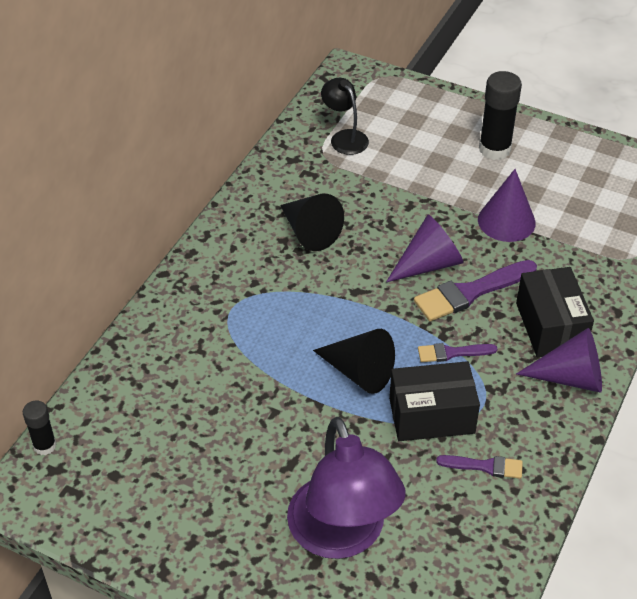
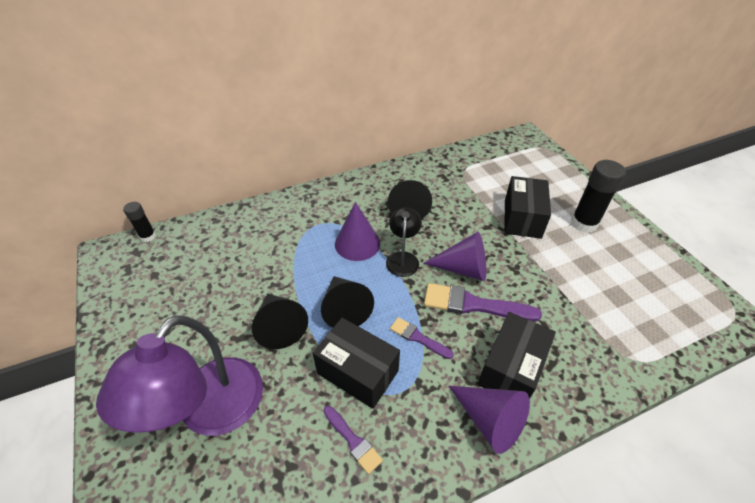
camera: 40 degrees right, 0 degrees up
black lamp [321,78,369,155] -> black lamp moved to [386,207,422,277]
purple cone [478,169,536,242] -> purple cone moved to [335,202,380,261]
none -> black cone [252,293,308,349]
none -> black box [504,176,551,239]

